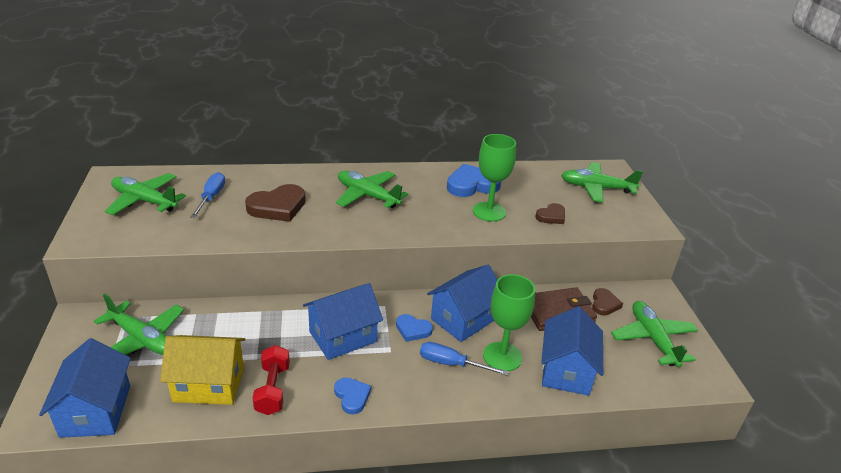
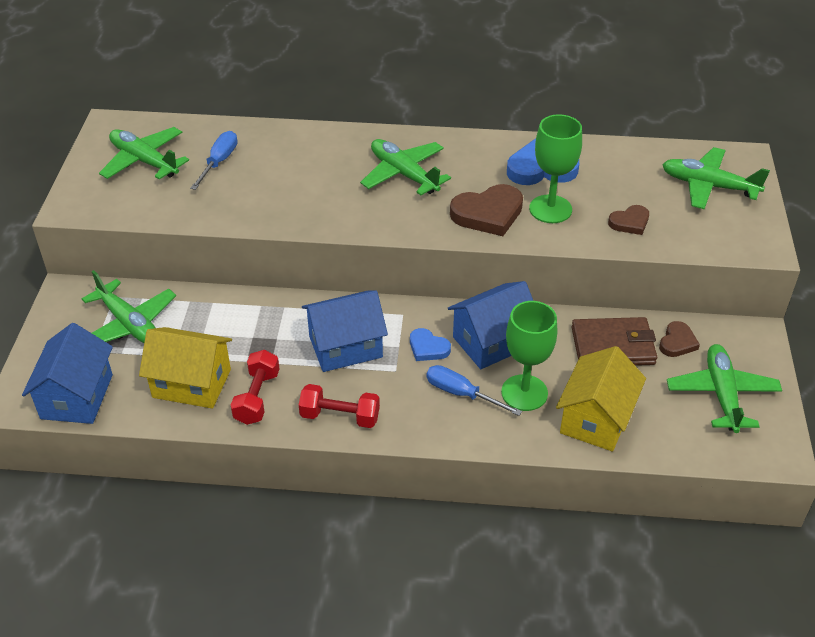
camera: 15 degrees right, 10 degrees up
brown heart [245,184,306,222] -> brown heart moved to [450,184,523,236]
blue heart [334,377,371,414] -> red dumbbell [299,384,380,428]
blue house [541,306,603,396] -> yellow house [556,346,646,451]

